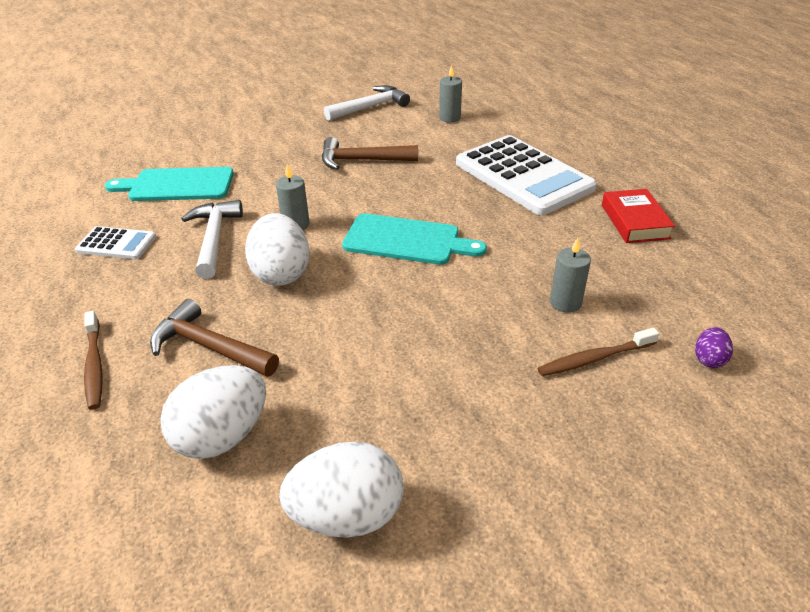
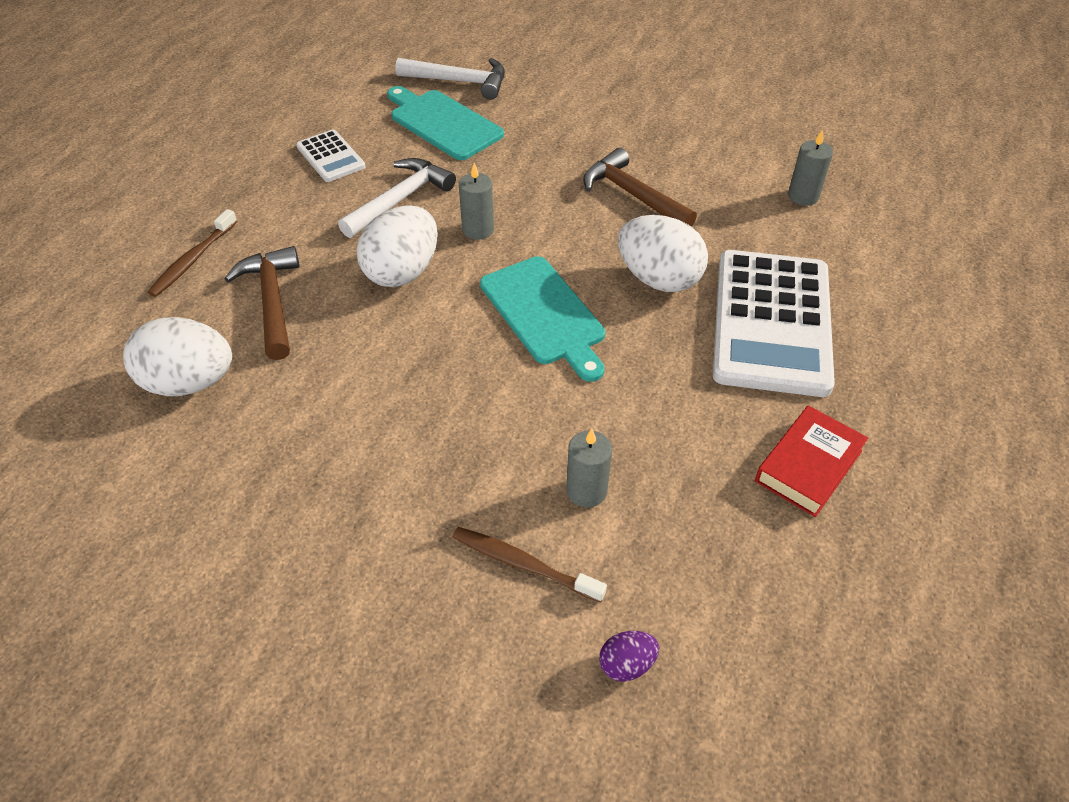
camera: 45 degrees right, 10 degrees up
white egg [279,442,404,537] -> white egg moved to [618,215,708,292]
white hammer [324,85,410,121] -> white hammer moved to [395,58,505,99]

